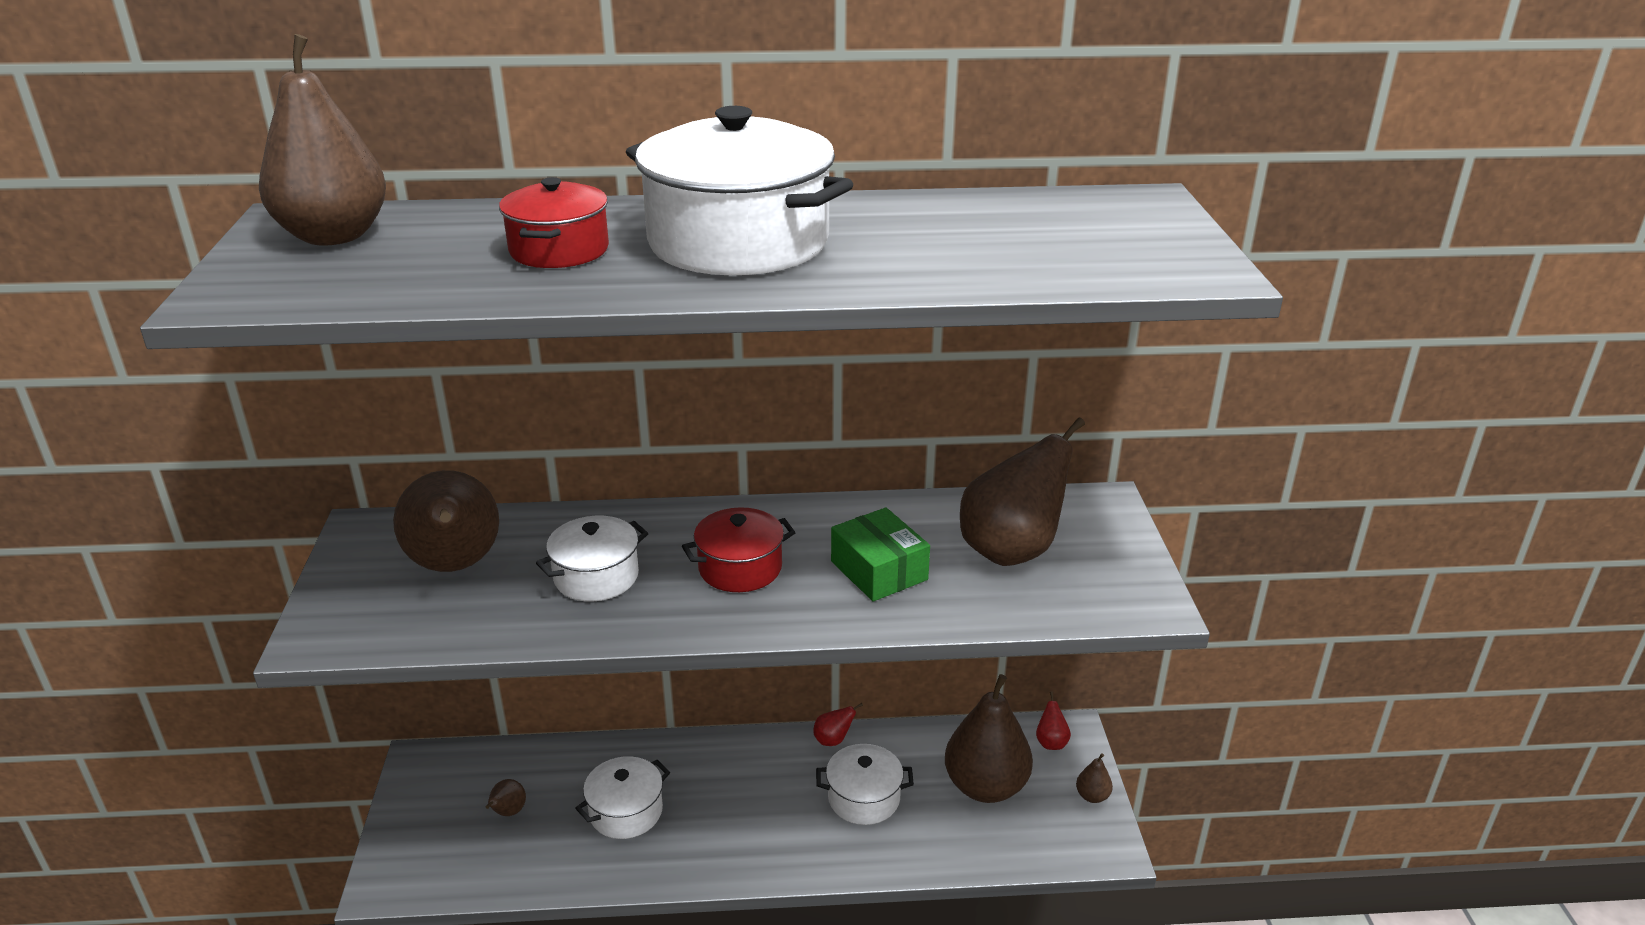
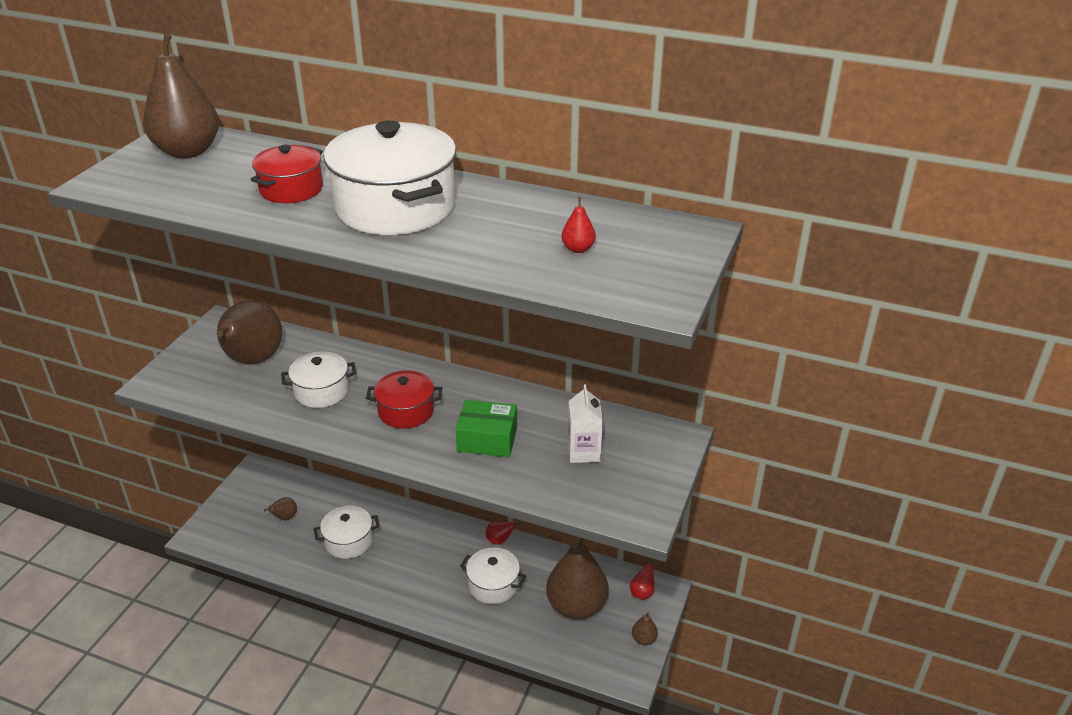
camera: 25 degrees right, 5 degrees up
green box [831,507,930,601] -> green box turned 75 degrees counterclockwise [456,400,517,457]
brown pear [960,418,1085,566] -> white carton [568,384,603,463]
none -> red pear [561,197,596,253]

